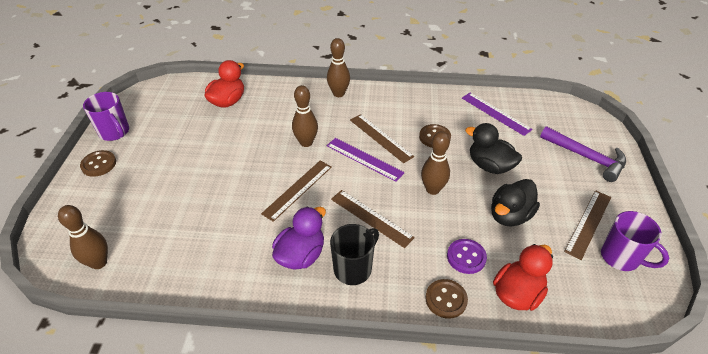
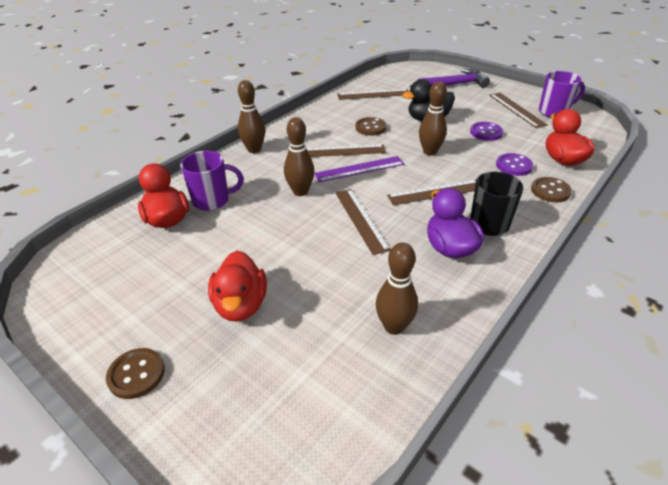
camera: 55 degrees left, 5 degrees down
brown bowling pin [58,205,108,269] -> brown bowling pin moved to [376,243,418,335]
purple mug [83,92,129,141] -> purple mug moved to [180,151,244,211]
purple ruler [462,93,533,136] -> brown ruler [337,89,409,100]
black duck [491,179,540,226] -> purple button [470,122,503,141]
none -> red duck [208,251,267,322]

